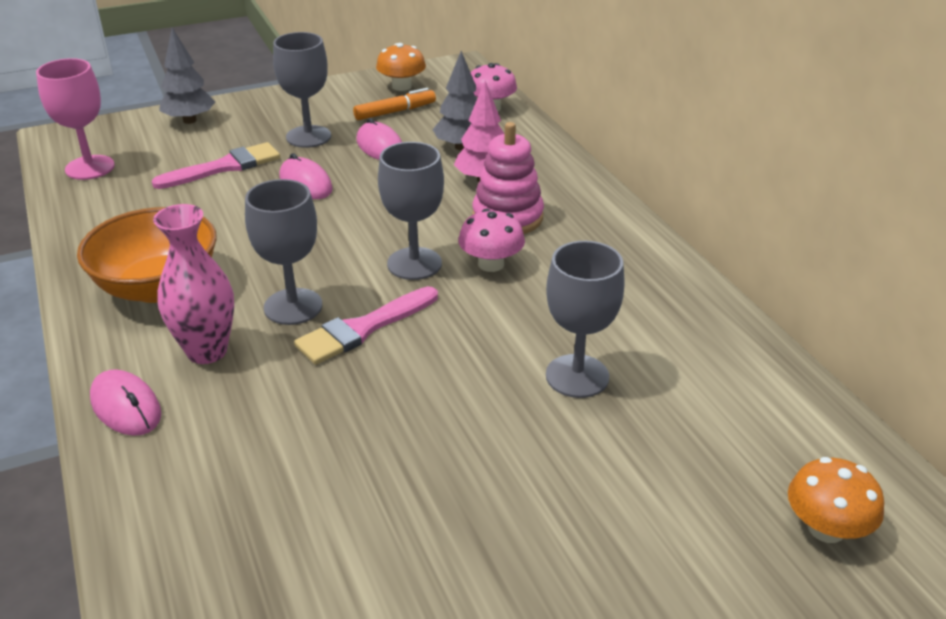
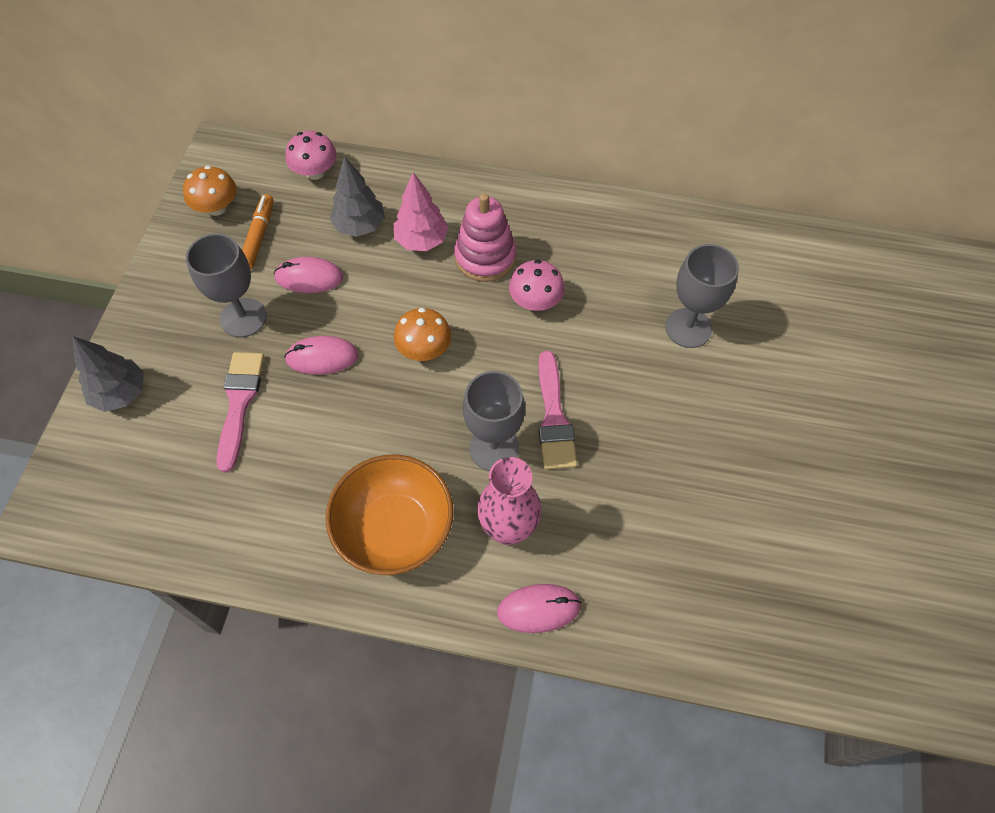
camera: 55 degrees left, 25 degrees up
pink goblet [36,58,115,180] -> none
grey goblet [378,142,444,280] -> none
orange mushroom [788,457,884,543] -> orange mushroom moved to [394,308,451,361]

